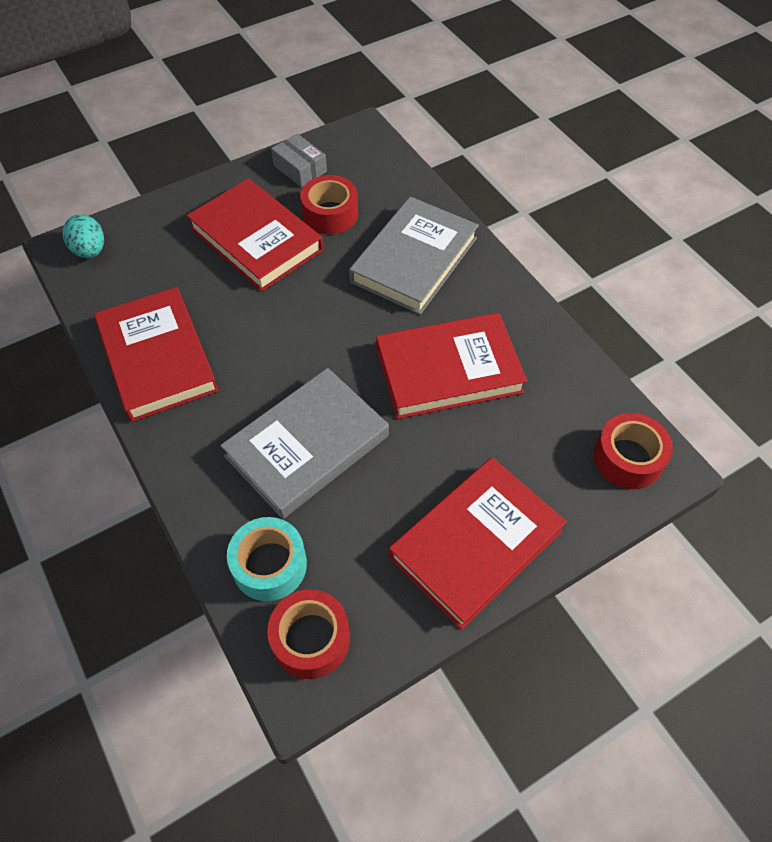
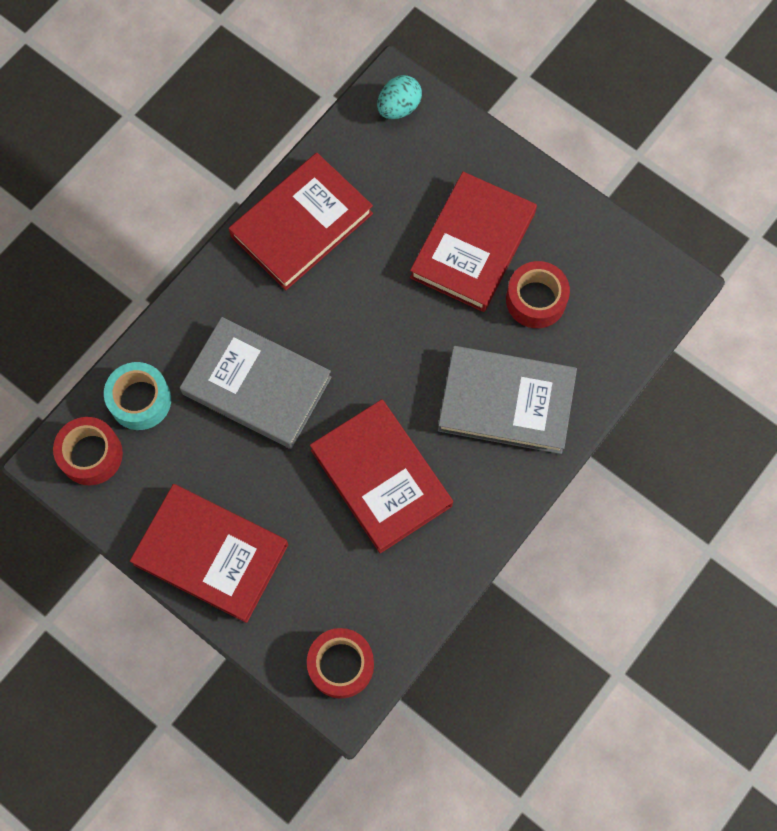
camera: 70 degrees right, 15 degrees up
grey box [271,133,327,187] -> none

